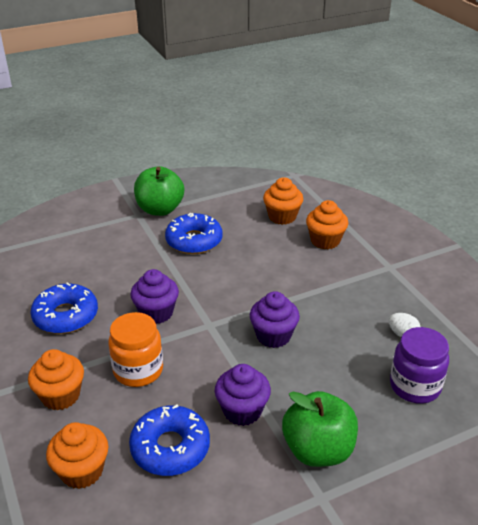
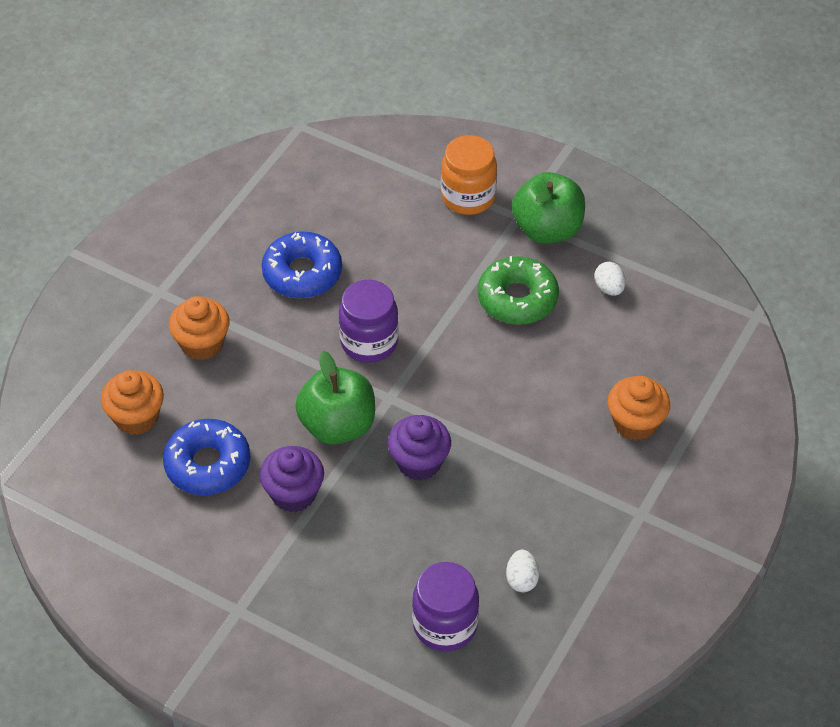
camera: 55 degrees right, 15 degrees up
orange jar [108,312,163,387] -> orange jar moved to [441,135,497,215]
purple cupcake [130,269,179,324] -> purple jar [339,279,399,363]
blue donut [165,213,223,254] -> green donut [478,256,559,325]
orange cupcake [263,177,303,225] -> none
green apple [282,391,358,467] -> green apple moved to [295,351,375,445]
none -> white egg [594,262,626,295]

